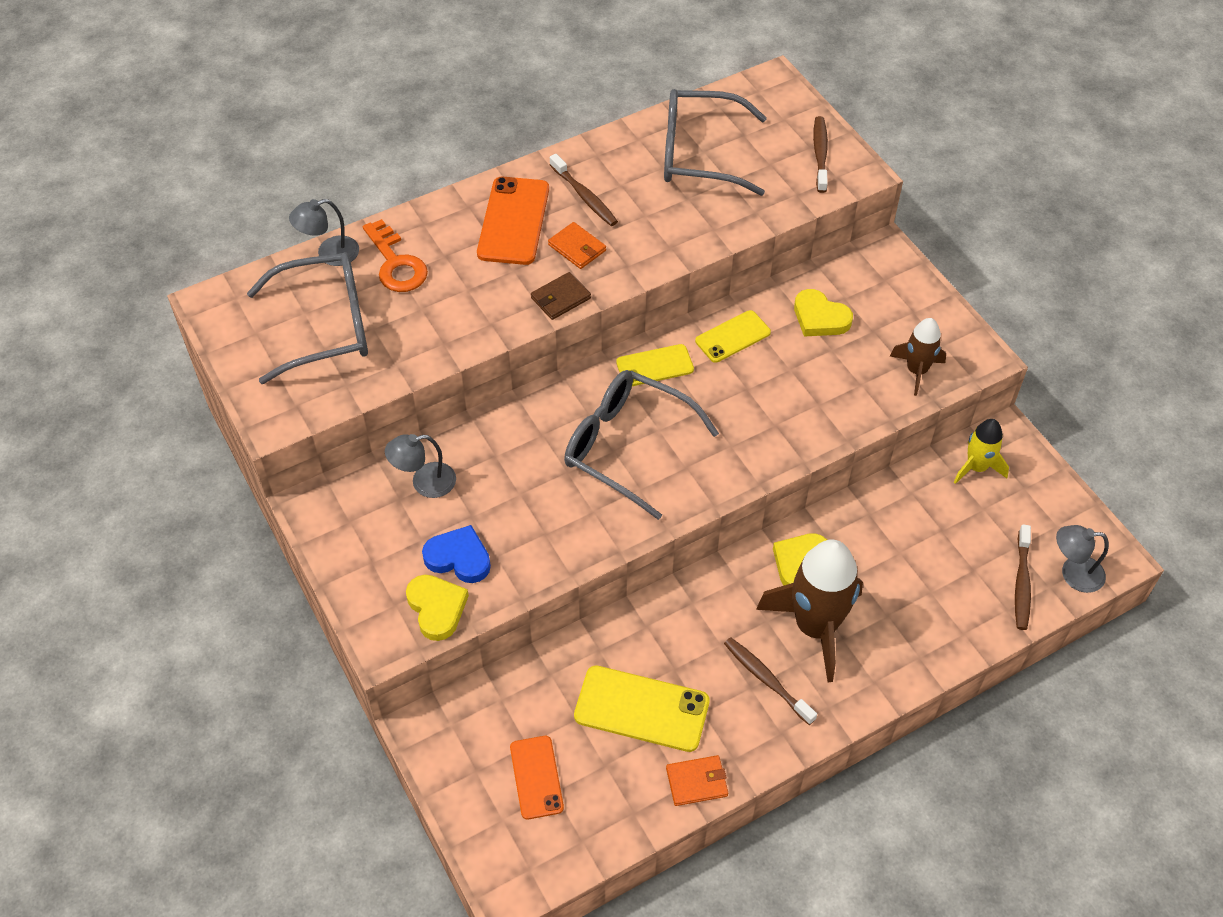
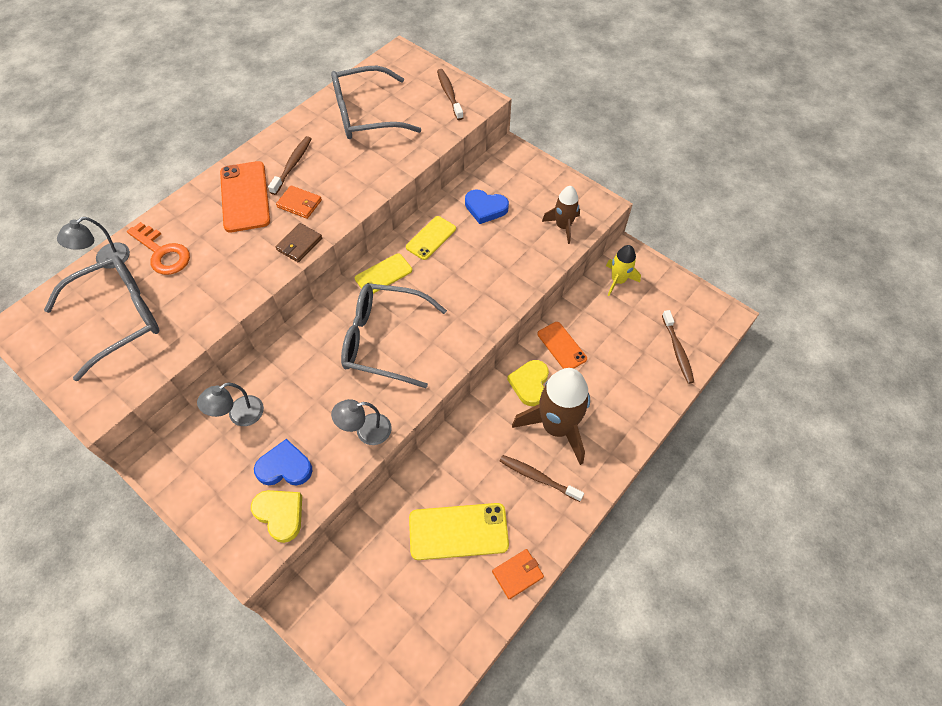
camera: 20 degrees left, 5 degrees up
orange phone [510,736,564,819] -> orange phone moved to [537,322,587,369]
brown toothbrush [550,154,618,226] -> brown toothbrush turned 105 degrees counterclockwise [268,136,312,195]
yellow heart [794,289,853,336] -> blue heart [465,189,509,224]
grey lamp [1056,525,1109,593] -> grey lamp moved to [331,399,392,445]

